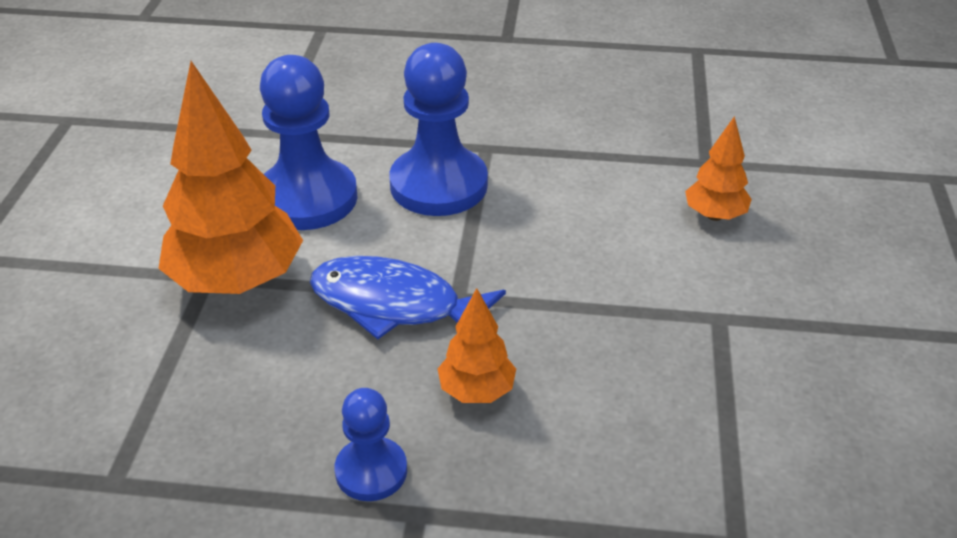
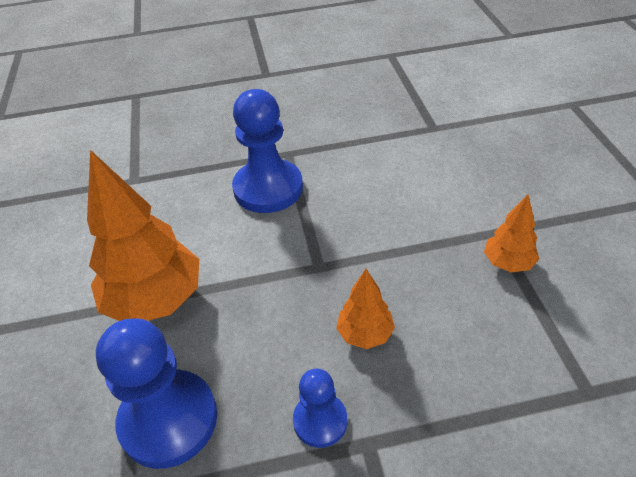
camera: 15 degrees left, 5 degrees up
blue pawn [260,55,358,230] -> blue pawn moved to [96,318,217,469]
blue fish [310,256,506,340] -> none
orange tree [685,116,752,221] -> orange tree moved to [484,194,539,273]

